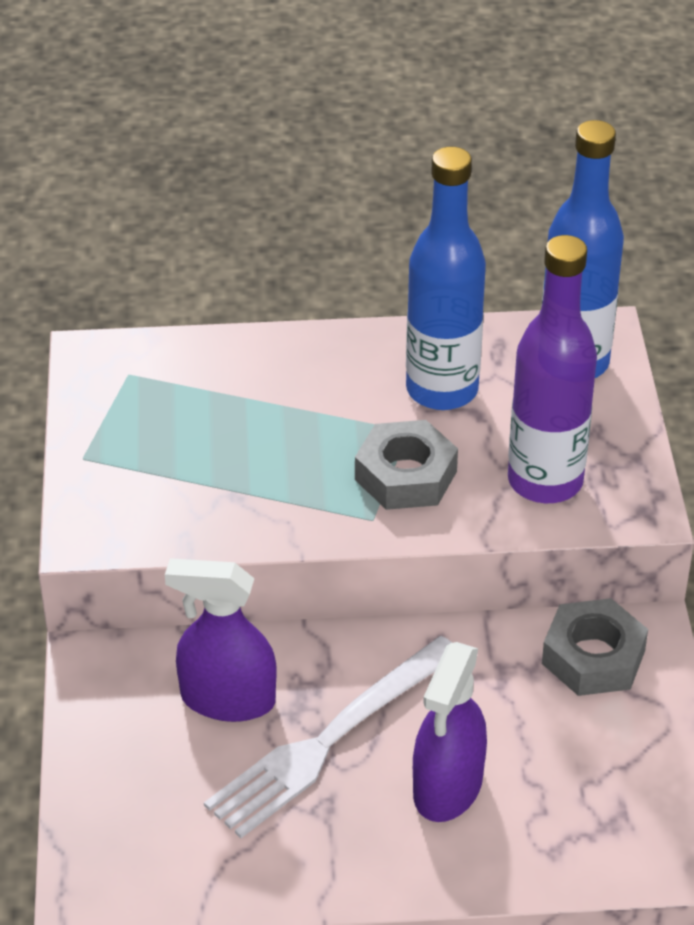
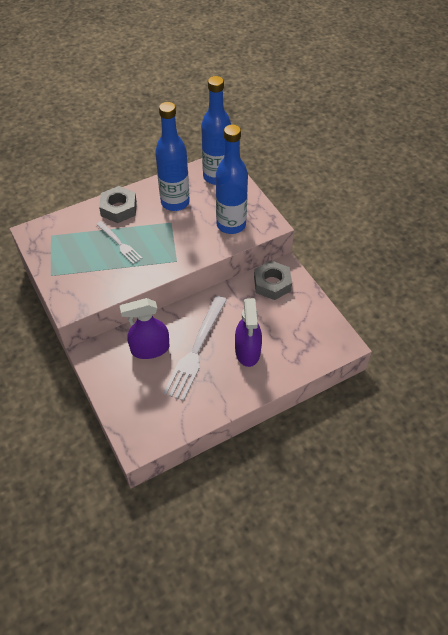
camera: 25 degrees left, 10 degrees up
grey nut [355,420,458,510] -> grey nut moved to [99,186,137,223]
purple bottle [508,235,597,503] -> blue bottle [216,124,248,234]
none -> white fork [96,221,143,264]

